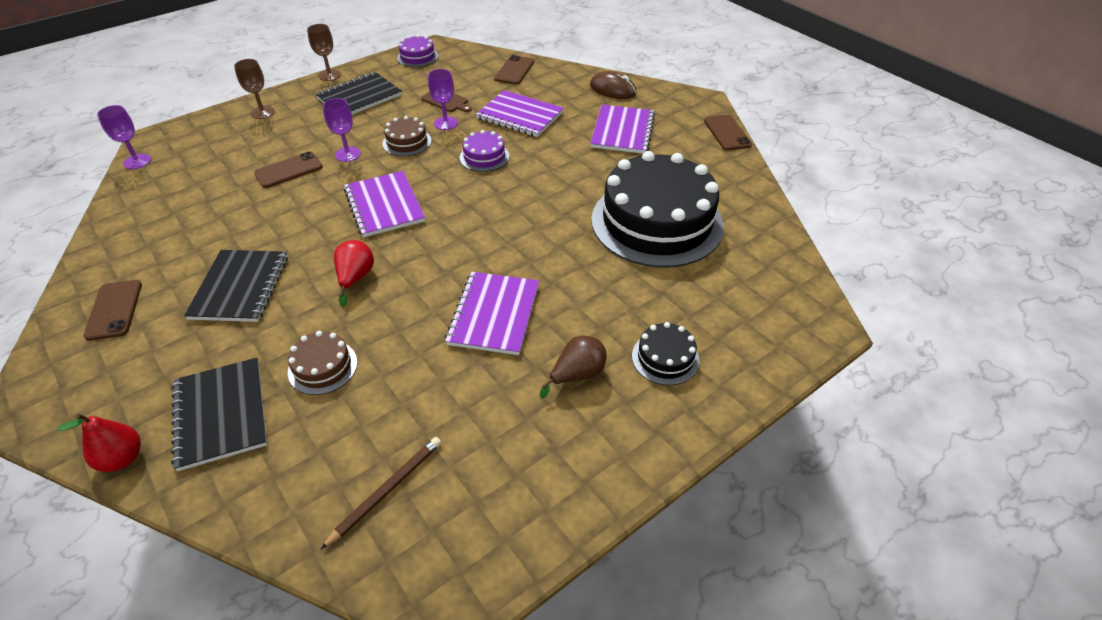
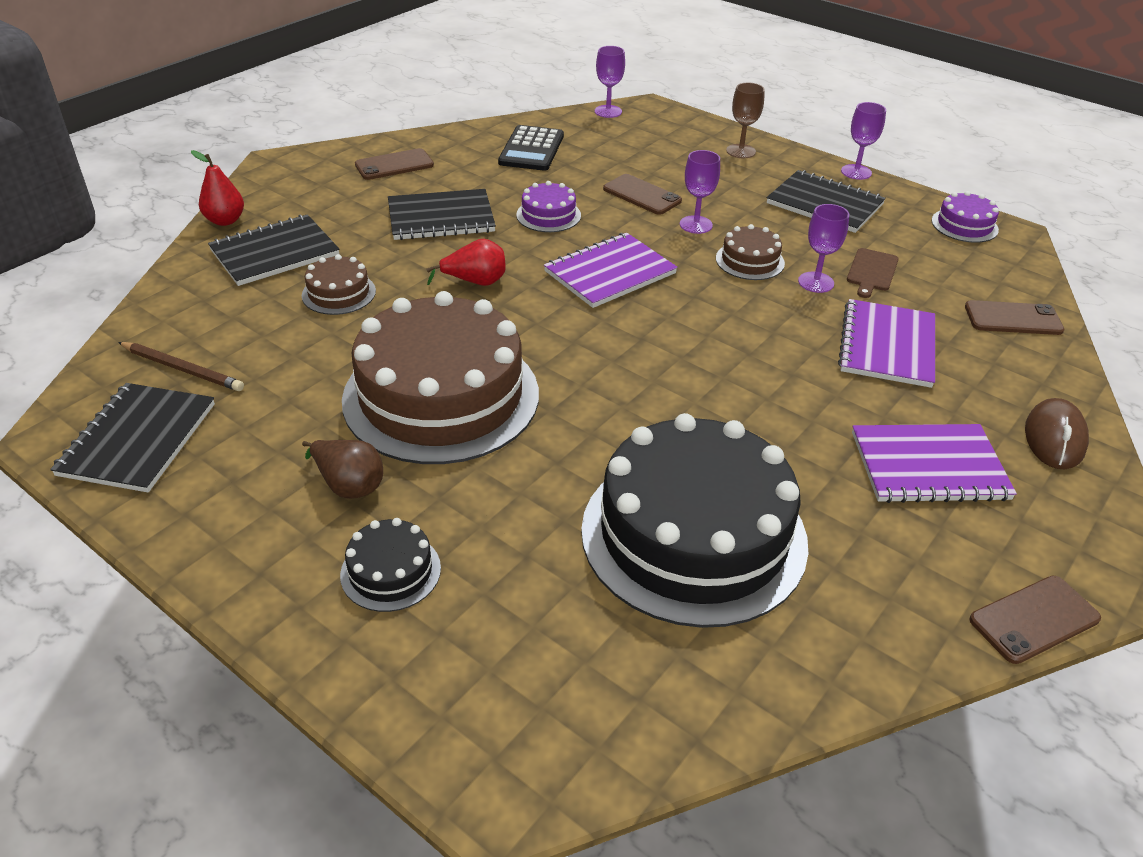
camera: 75 degrees right, 5 degrees down
brown goblet [307,24,341,81] -> purple goblet [841,102,886,180]
purple notebook [445,272,539,355] -> brown cake [342,291,539,464]
purple cake [460,130,509,172] -> purple cake moved to [516,181,581,232]
none -> black notebook [50,383,215,493]
none -> black calculator [498,125,564,171]

